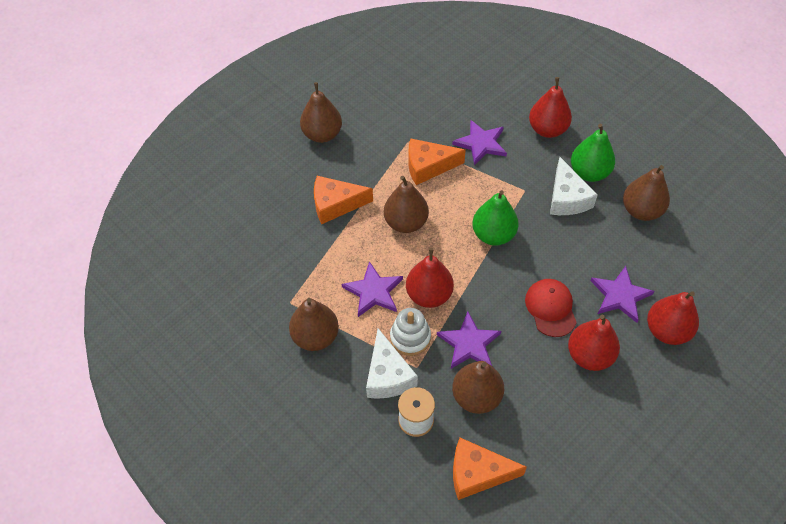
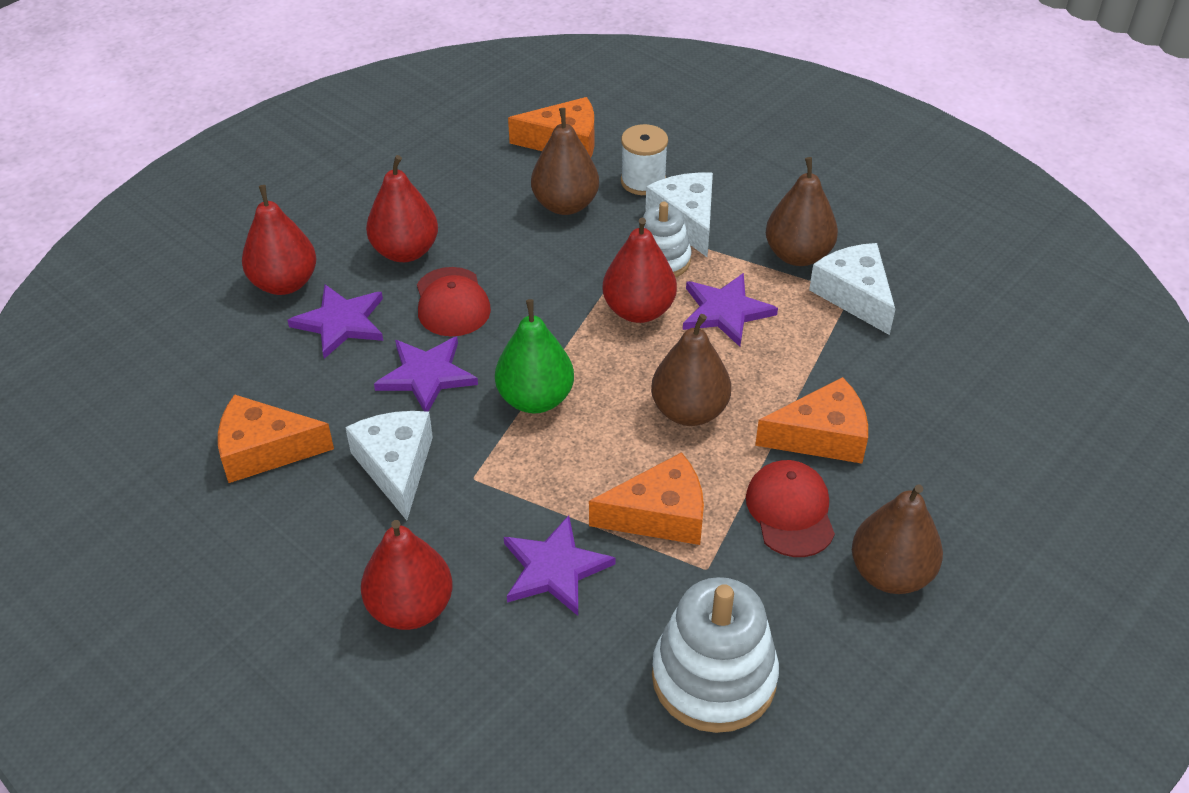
camera: 175 degrees right, 10 degrees down
purple star [437,312,501,369] -> purple star moved to [374,337,478,412]
green pear [571,124,615,182] -> none
brown pear [623,165,670,221] -> orange cheese [218,394,334,483]
none -> white stacking toy [652,577,779,733]
none -> red cap [746,460,835,557]
none -> white cheese [809,243,895,335]

